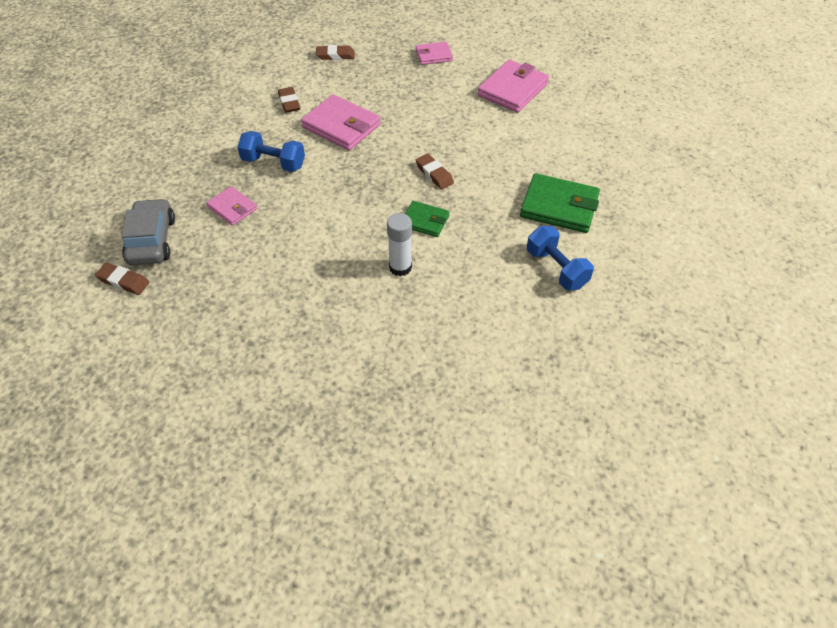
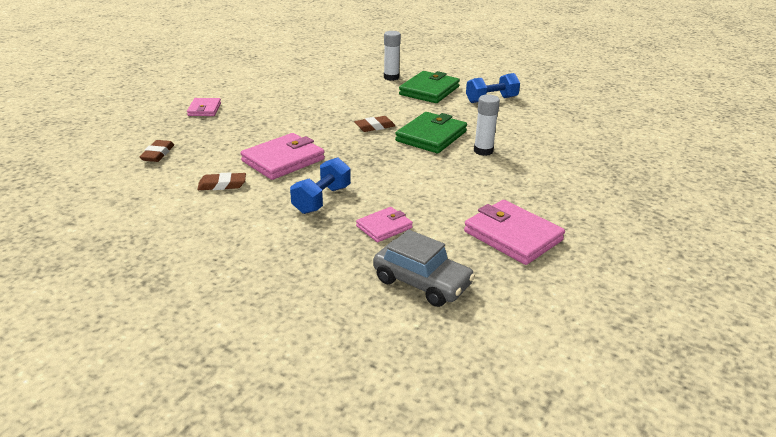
camera: 80 degrees left, 20 degrees down
brown eraser [95,263,150,295] -> none
grey car [122,198,175,265] -> grey car turned 150 degrees counterclockwise [373,229,475,307]
green wallet [405,201,449,237] -> green wallet [395,112,467,153], size x1.72
pink wallet [477,60,549,113] -> pink wallet moved to [464,200,565,265]
none -> white glue stick [384,31,401,81]

